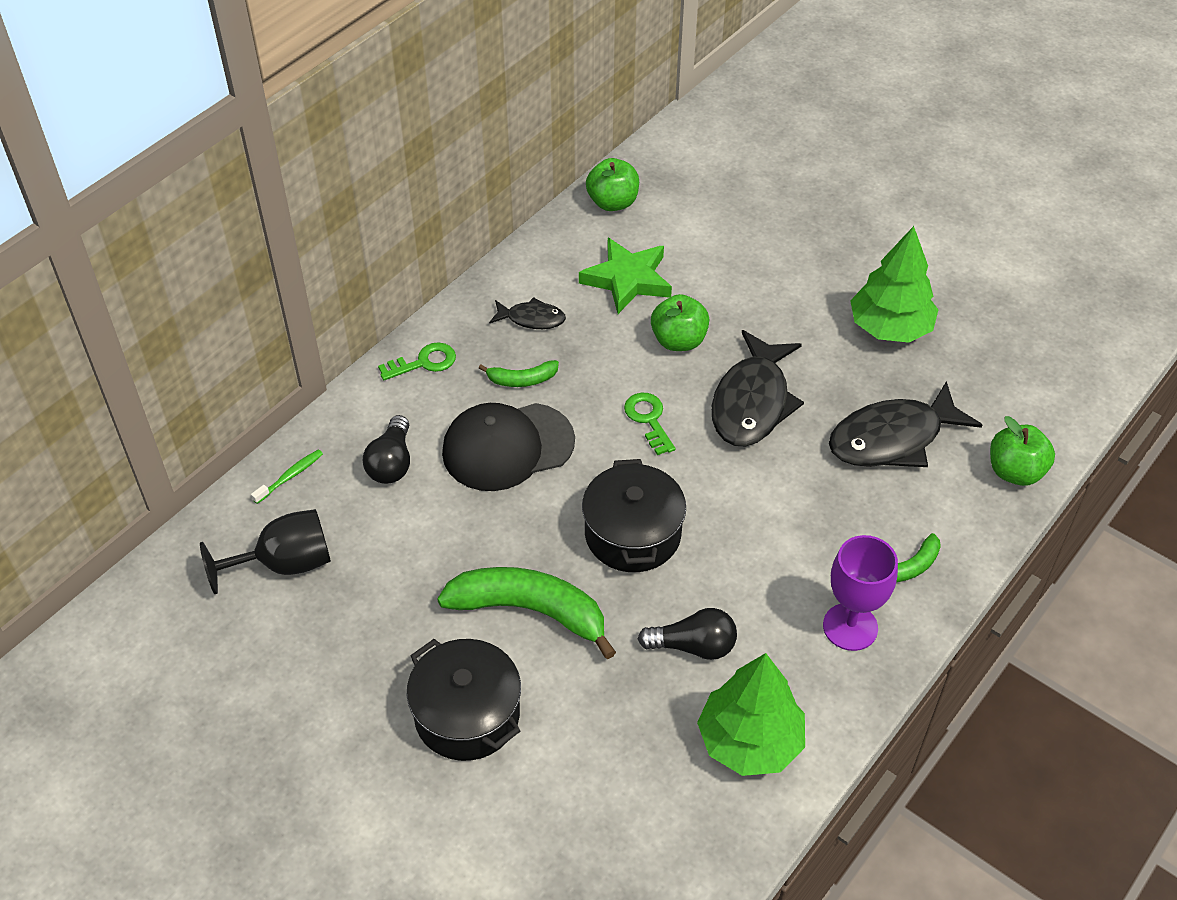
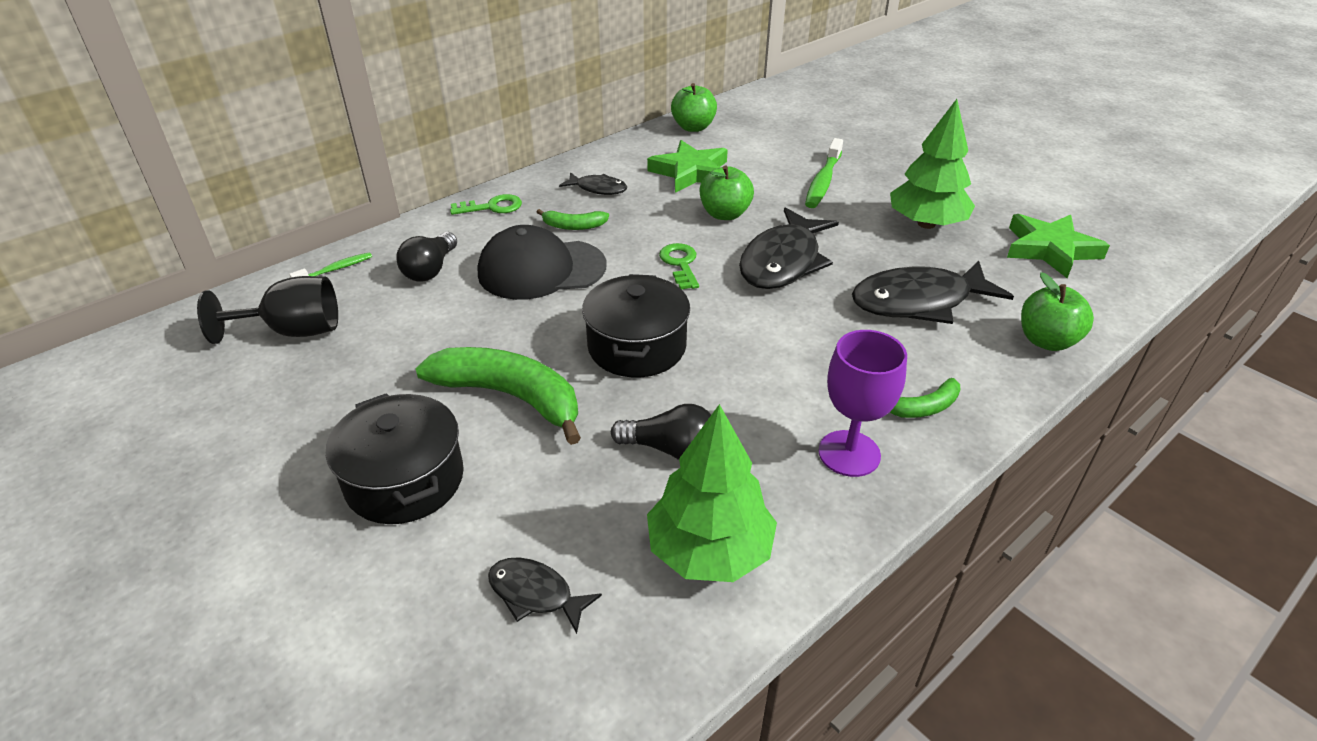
camera: 10 degrees right, 10 degrees down
none -> black fish [488,557,602,634]
none -> green toothbrush [805,138,843,208]
none -> green star [1007,214,1110,278]

